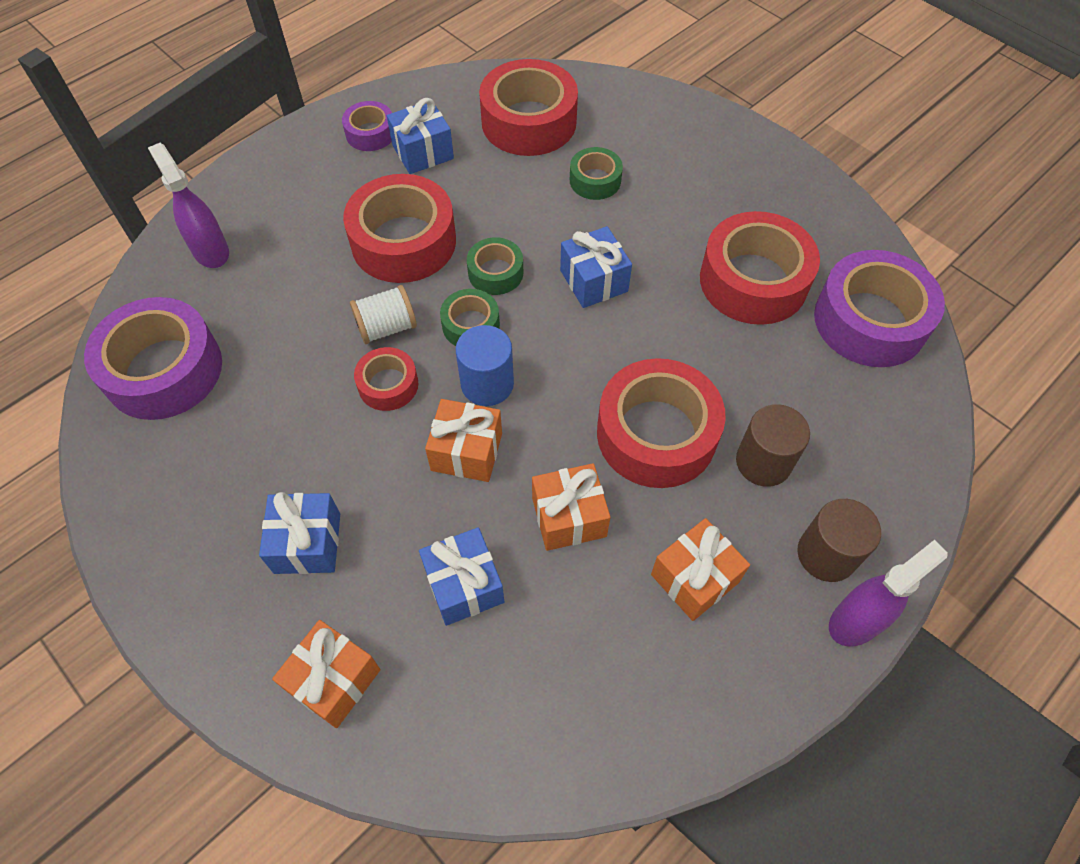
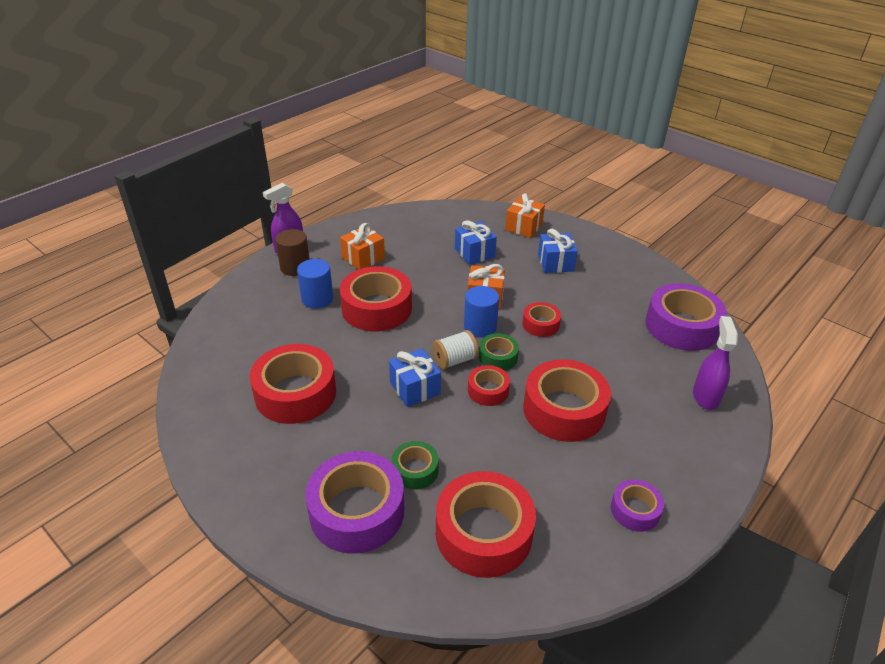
camera: 175 degrees right, 20 degrees down
purple spray bottle [148,143,229,268] -> purple spray bottle turned 135 degrees counterclockwise [693,316,738,410]
white spool [350,285,417,344] -> white spool moved to [432,330,479,369]
blue gift [387,98,454,174] -> none
green tape [467,237,523,295] -> red tape [468,365,510,406]
orange gift [532,463,610,551] -> none
brown cylinder [736,404,810,487] -> blue cylinder [297,259,333,309]
purple tape [814,250,945,367] -> purple tape moved to [305,451,404,554]

